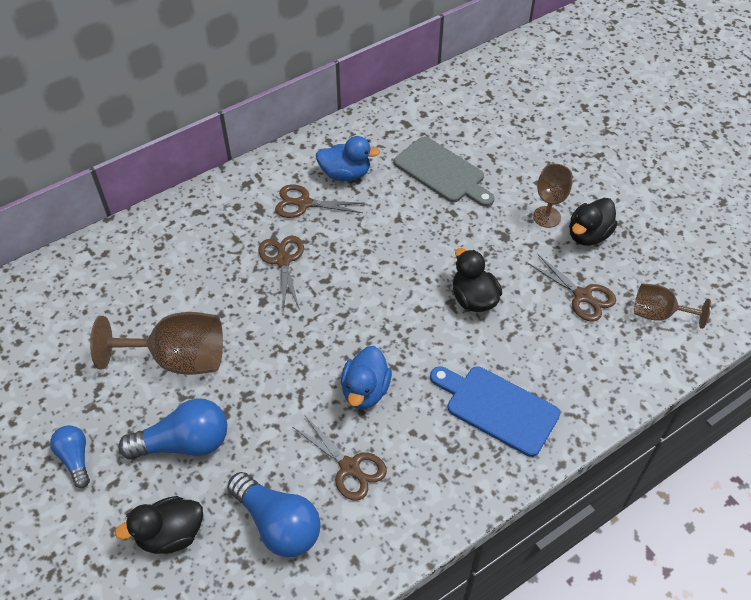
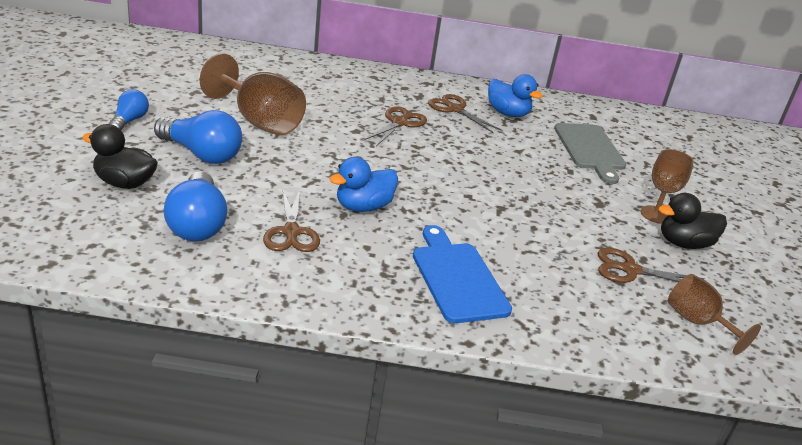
camera: 35 degrees right, 20 degrees down
black duck [453,248,502,312] -> none
brown scissors [528,254,616,322] -> brown scissors turned 105 degrees clockwise [598,248,705,283]

